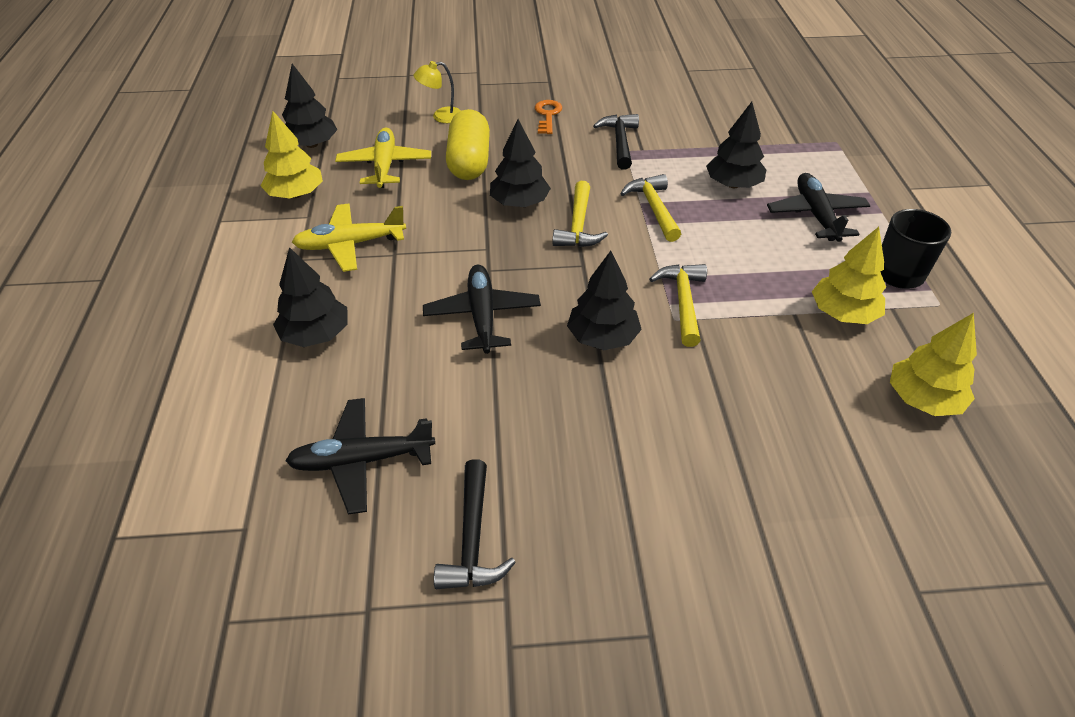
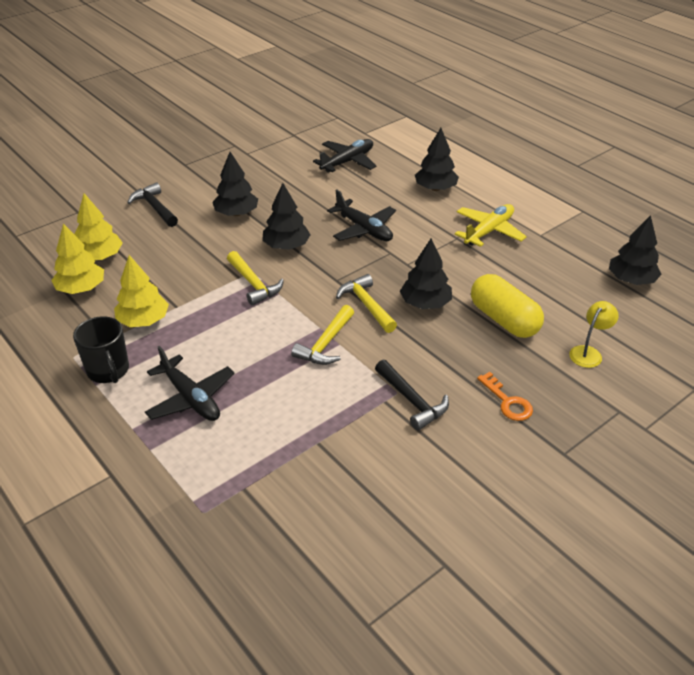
camera: 145 degrees right, 5 degrees down
yellow tree [261,111,323,199] -> yellow tree moved to [74,193,123,260]
yellow plane [335,128,431,188] -> none
black hammer [434,459,516,589] -> black hammer moved to [127,182,178,227]
yellow hammer [620,174,681,242] -> yellow hammer turned 75 degrees clockwise [291,305,354,365]
black tree [706,102,766,188] -> black tree moved to [212,152,258,216]

